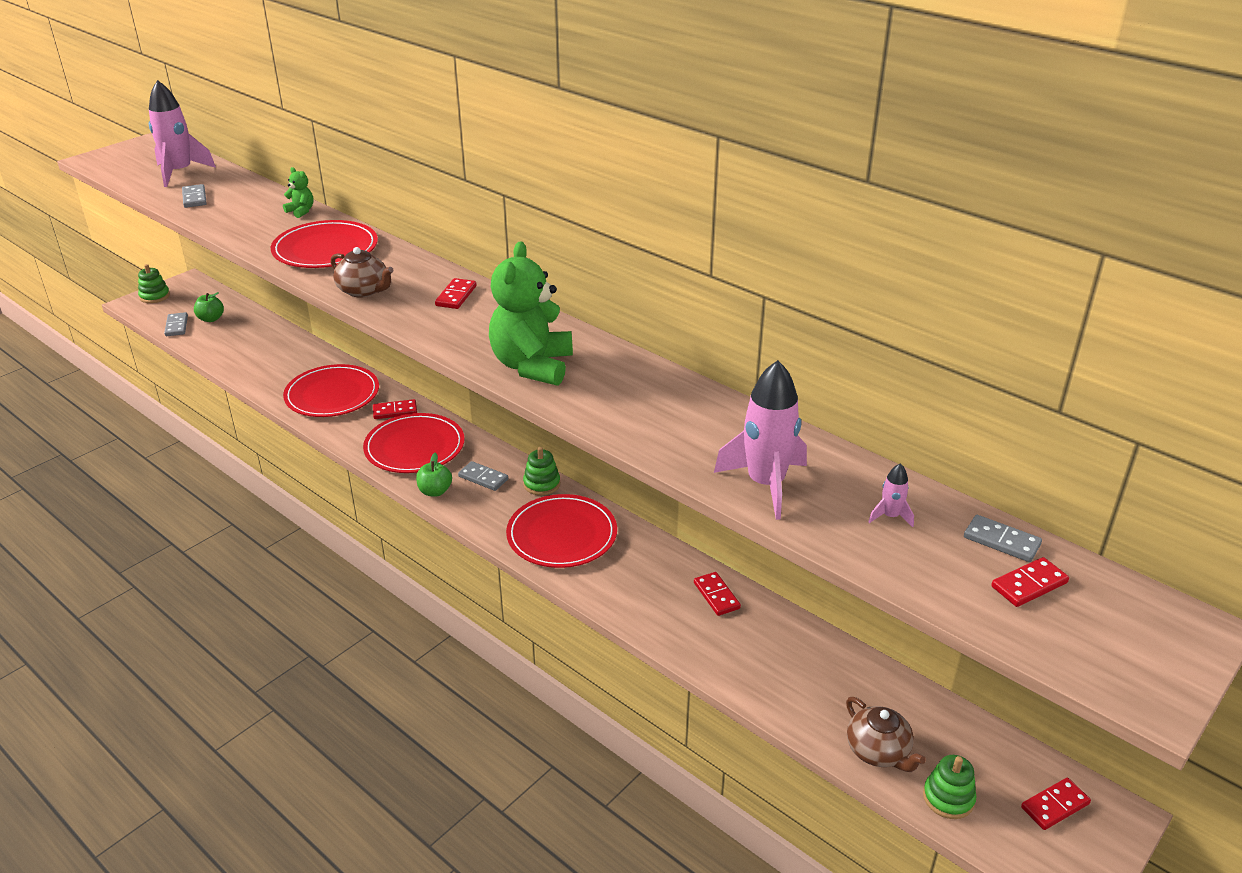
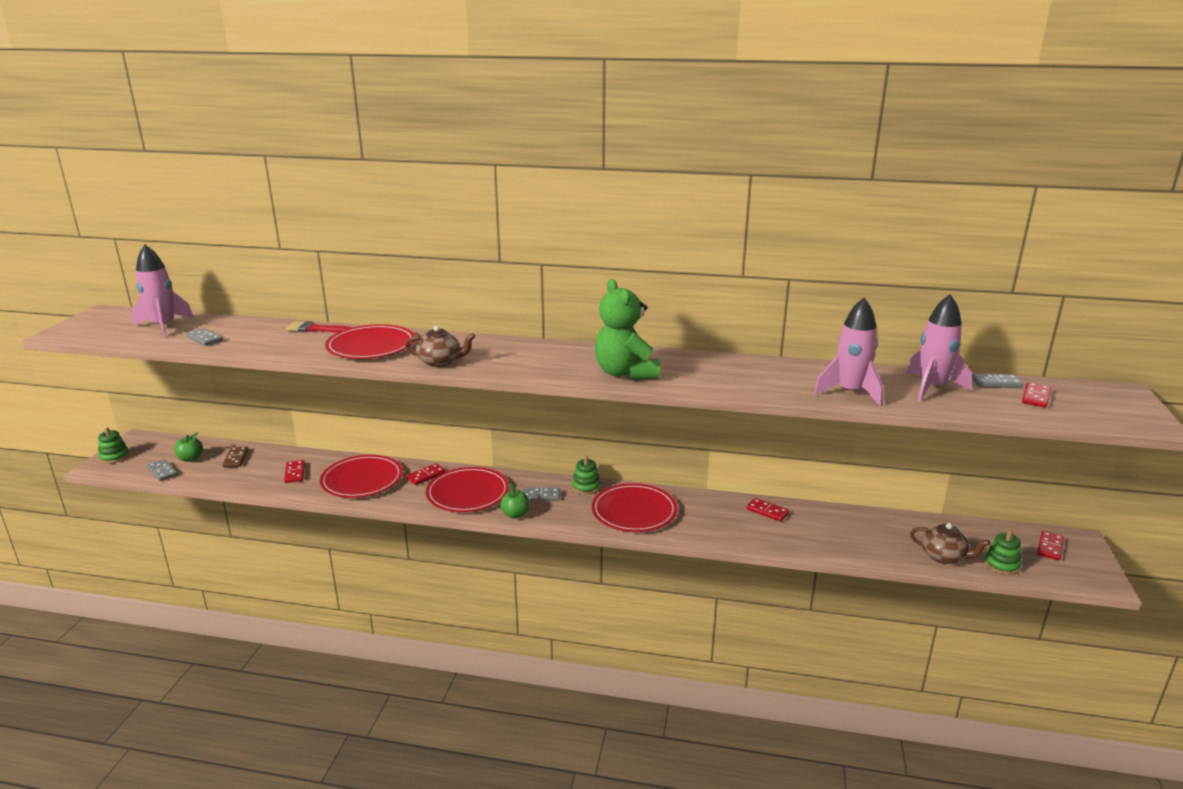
camera: 30 degrees left, 10 degrees down
green teddy bear [283,167,313,218] -> red brush [285,321,351,333]
red domino [435,278,477,309] -> red domino moved to [284,460,305,483]
pink rocket [868,463,914,527] -> pink rocket [906,294,972,402], size x2.26
none -> brown domino [223,447,249,468]

